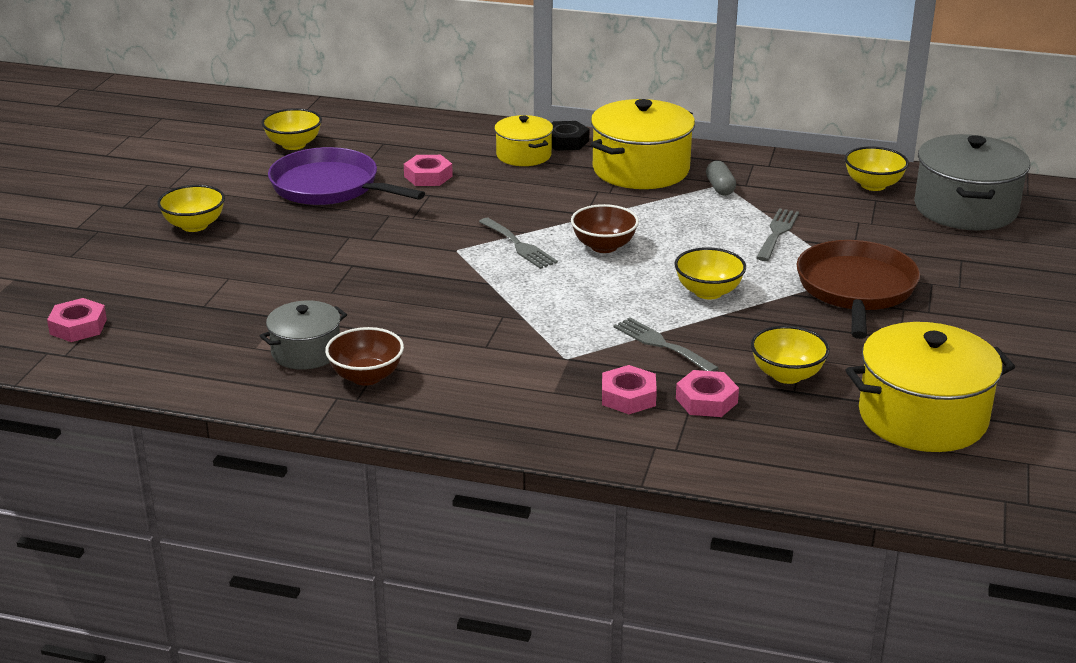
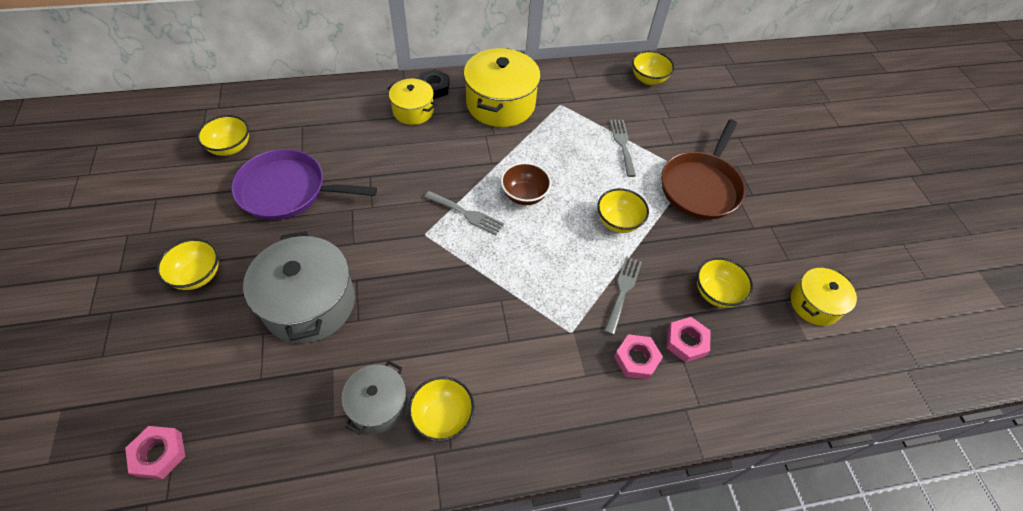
camera: 30 degrees left, 25 degrees up
brown bowl [325,327,404,386] -> yellow bowl [408,376,474,441]
pink nut [404,155,453,186] -> none
grey fork [614,318,719,371] -> grey fork turned 90 degrees clockwise [604,256,642,335]
grey capsule [706,161,736,195] -> none
brown pan [797,240,920,339] -> brown pan turned 135 degrees counterclockwise [661,119,745,220]
yellow pot [845,322,1015,452] -> yellow pot [791,268,857,326], size x0.58
grey pot [914,134,1030,231] -> grey pot moved to [243,231,355,343]

